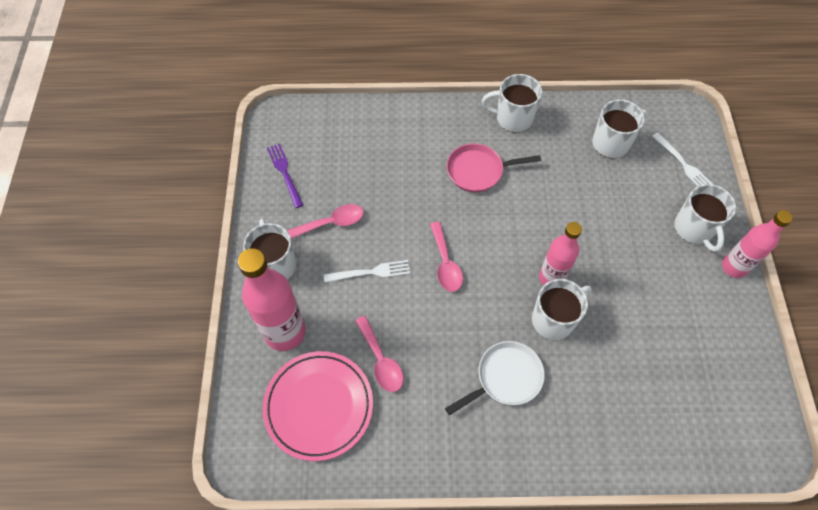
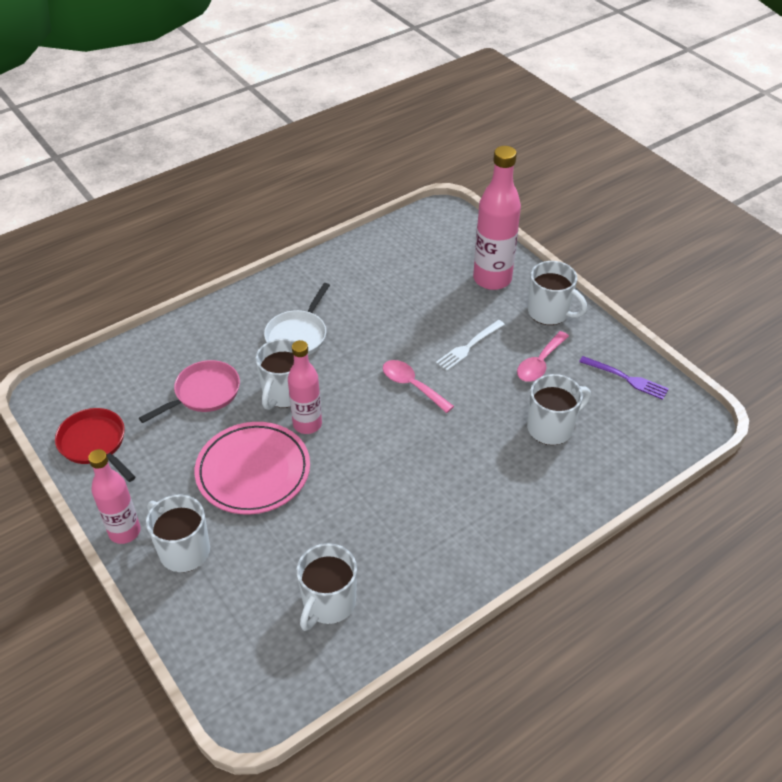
camera: 145 degrees right, 15 degrees down
pink plate [262,351,373,461] -> pink plate moved to [195,422,310,515]
pink spoon [355,316,404,392] -> none
pink pan [447,143,541,192] -> pink pan moved to [139,360,240,423]
white mug [482,74,542,132] -> white mug moved to [527,374,591,445]
white fork [652,133,712,186] -> none
none -> red pan [55,408,135,482]

